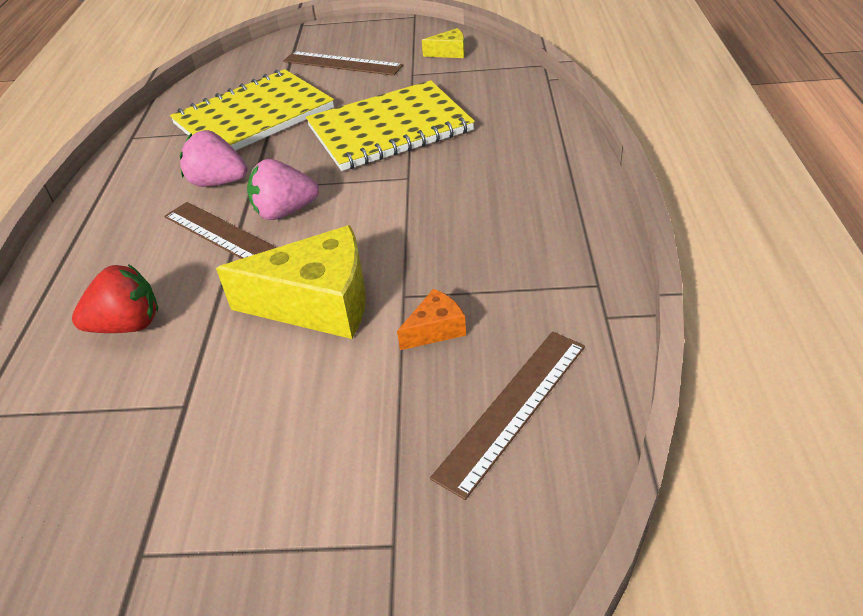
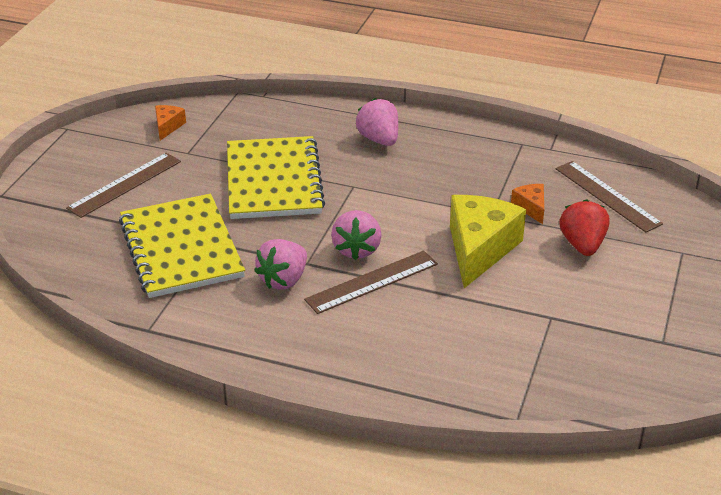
camera: 75 degrees left, 5 degrees down
red strawberry [72,264,158,333] -> red strawberry moved to [559,199,609,256]
yellow cheese [422,28,465,58] -> orange cheese [155,105,186,141]
none -> pink strawberry [356,98,398,146]

